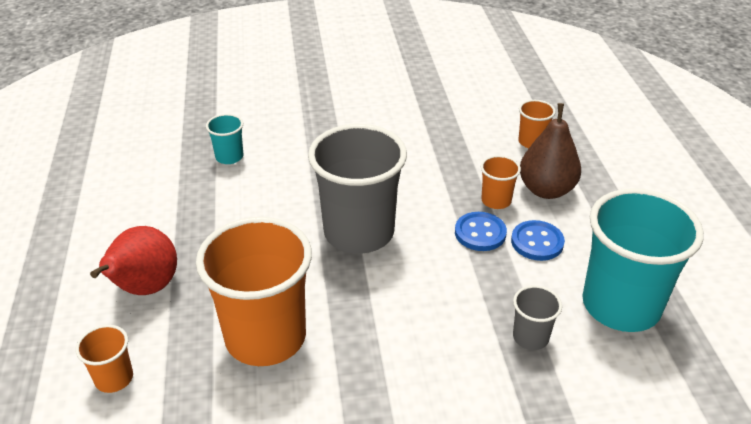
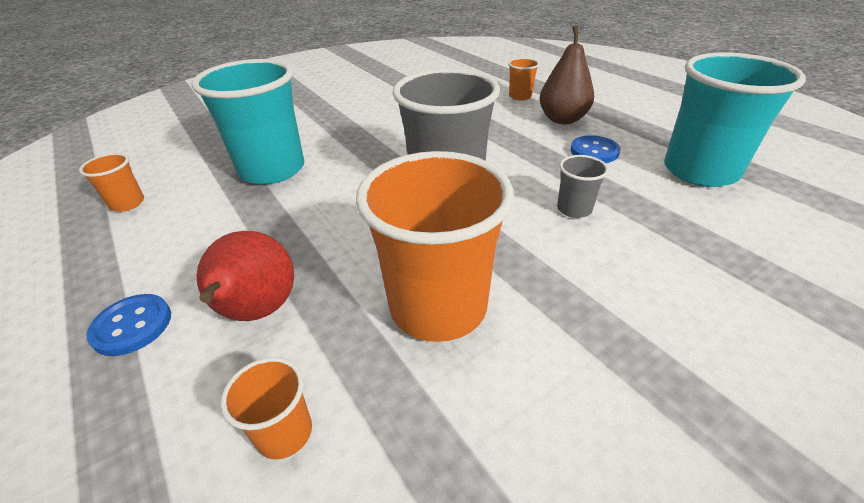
camera: 25 degrees left, 0 degrees up
turquoise cup [206,114,243,164] -> turquoise cup [191,59,304,185], size x2.24
blue button [455,212,507,251] -> blue button moved to [86,294,171,356]
orange cup [481,155,521,209] -> orange cup moved to [79,153,144,212]
grey cup [513,285,562,350] -> grey cup moved to [557,155,609,218]

